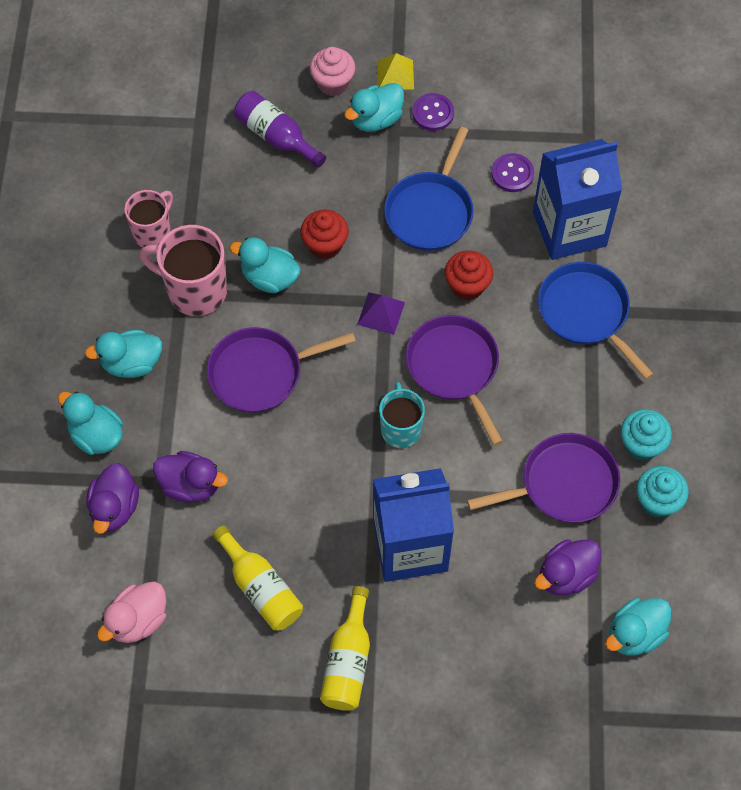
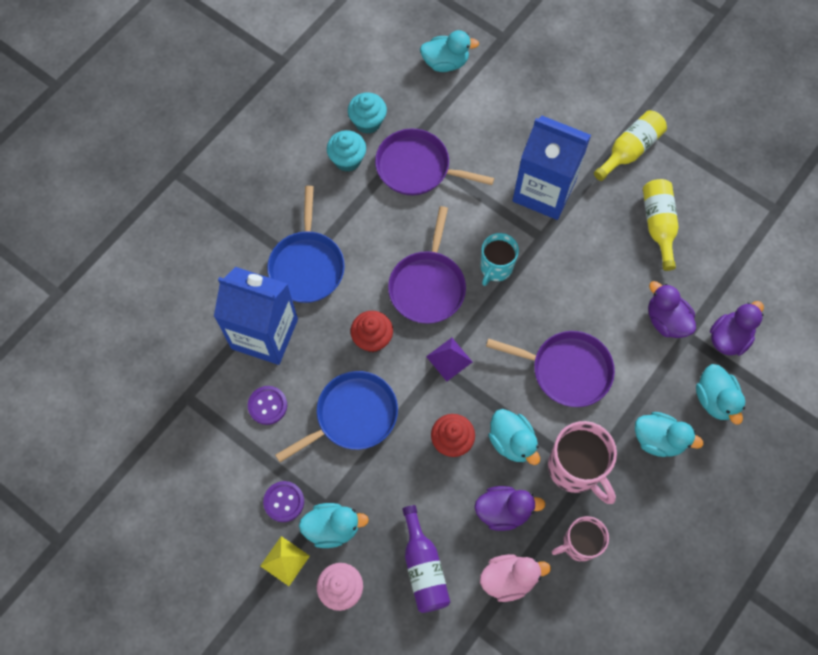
camera: 145 degrees left, 5 degrees up
pink duck [97,582,166,643] -> pink duck moved to [480,554,551,602]
purple duck [534,539,601,595] -> purple duck moved to [474,486,545,531]

